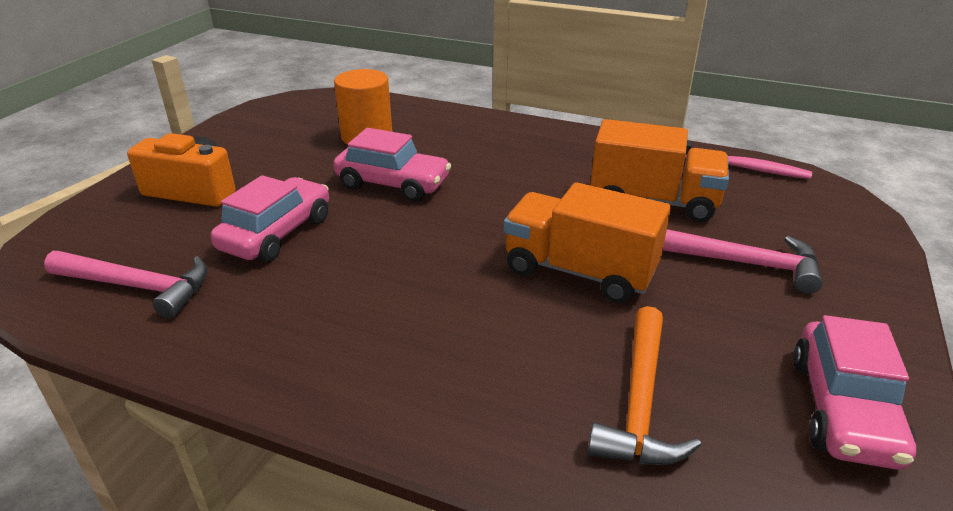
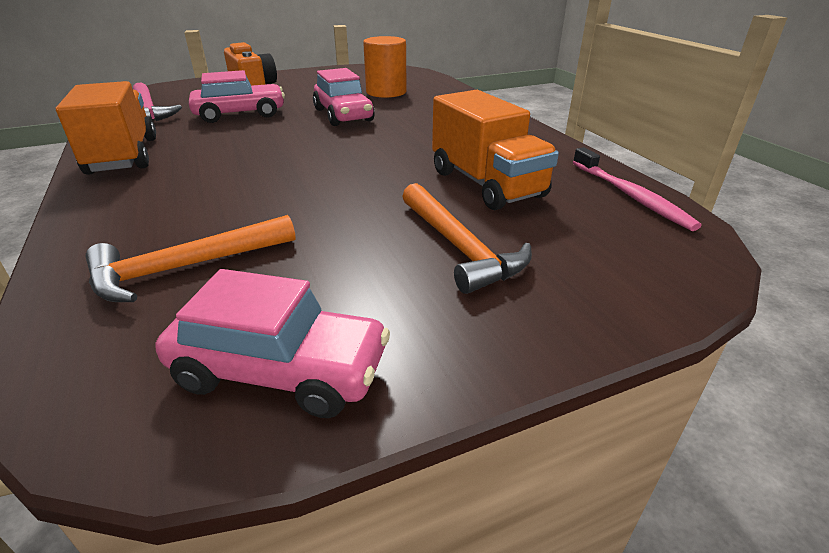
camera: 45 degrees right, 0 degrees up
orange truck [504,182,671,303] -> orange truck moved to [56,81,156,175]
pink hammer [663,229,823,294] -> orange hammer [402,183,532,294]
pink car [793,315,916,469] -> pink car turned 135 degrees counterclockwise [155,269,390,418]

